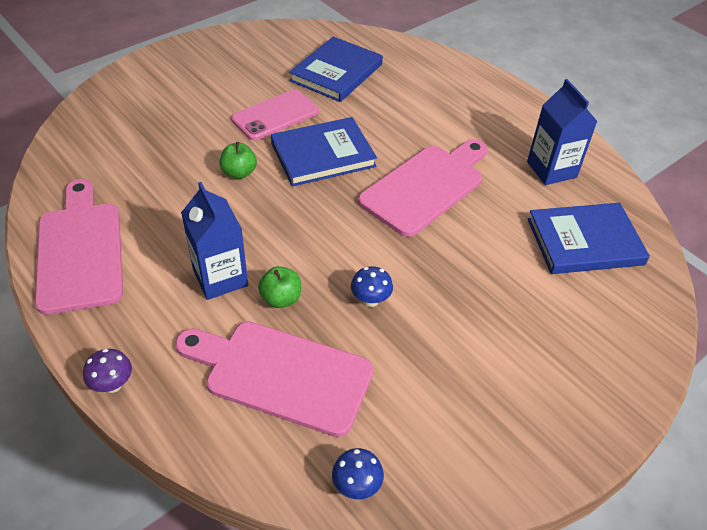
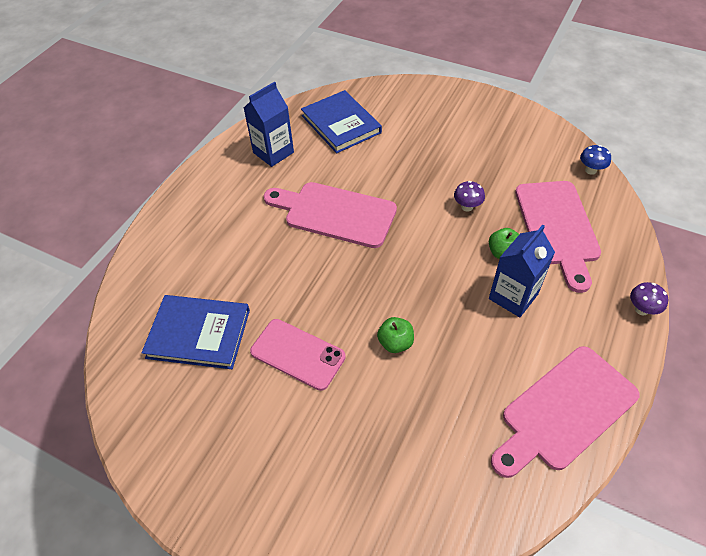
camera: 110 degrees left, 5 degrees up
blue book [271,117,377,187] -> none
blue mushroom [351,266,393,307] -> purple mushroom [454,181,485,212]

